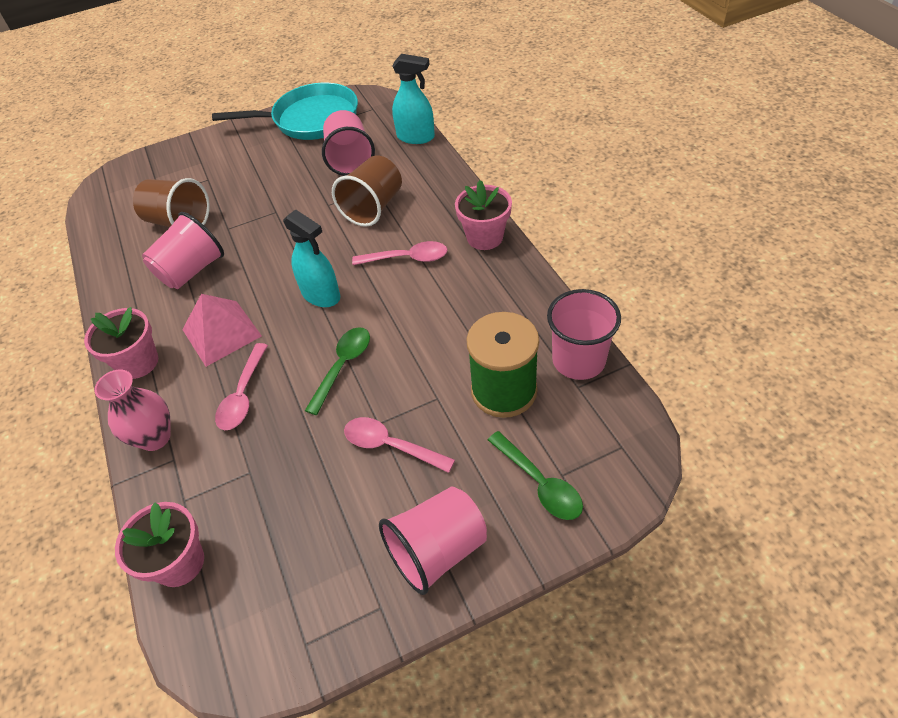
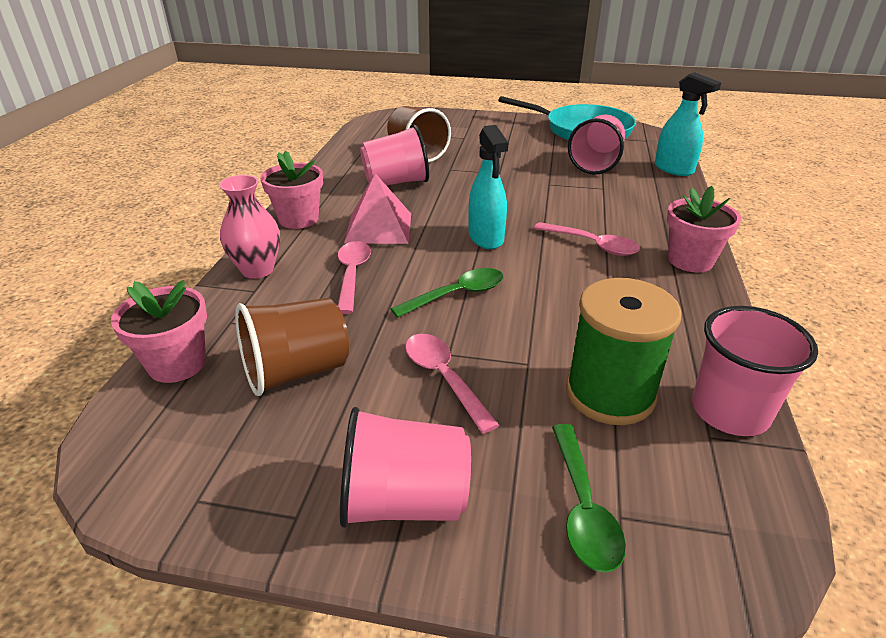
camera: 30 degrees right, 15 degrees down
pink spoon [215,343,268,430] -> pink spoon turned 135 degrees clockwise [338,241,371,314]
brown cup [332,155,402,227] -> brown cup moved to [235,298,349,396]

